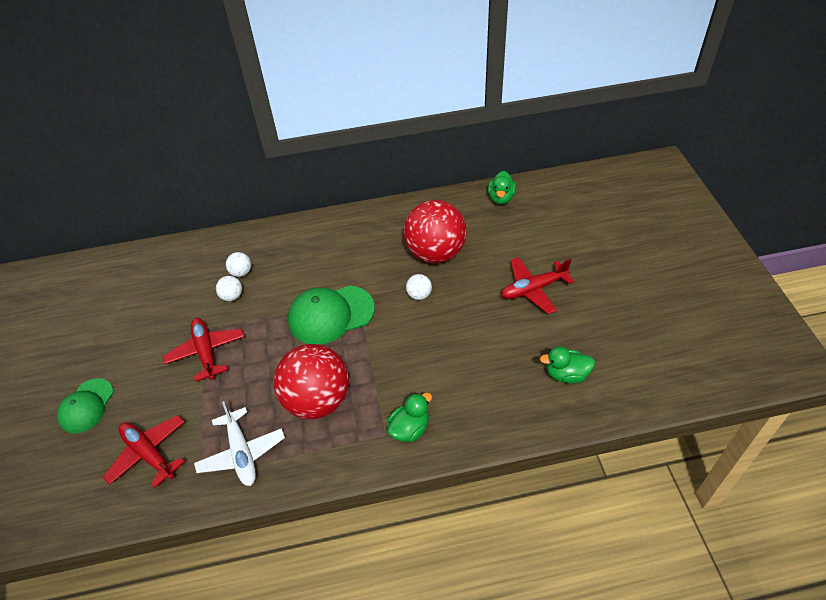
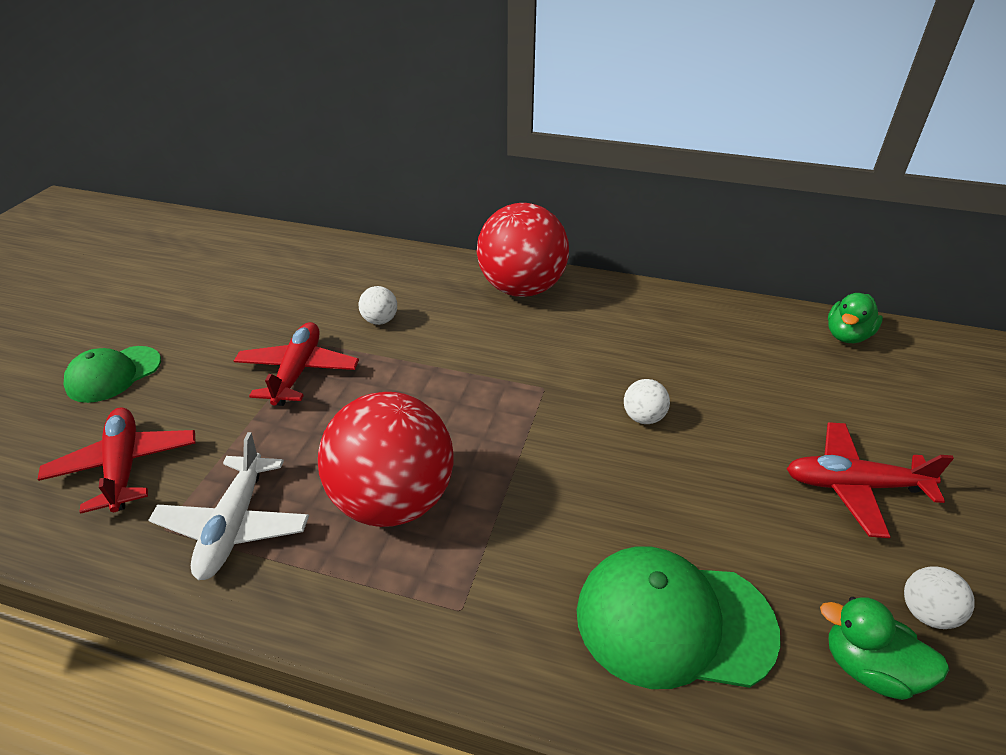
camera: 25 degrees right, 10 degrees down
white ball [226,252,251,277] -> white ball moved to [904,566,975,629]
green cap [288,286,375,345] -> green cap moved to [577,546,781,689]
green duck [387,393,432,442] -> none
red ball [403,200,466,263] -> red ball moved to [477,203,569,297]

